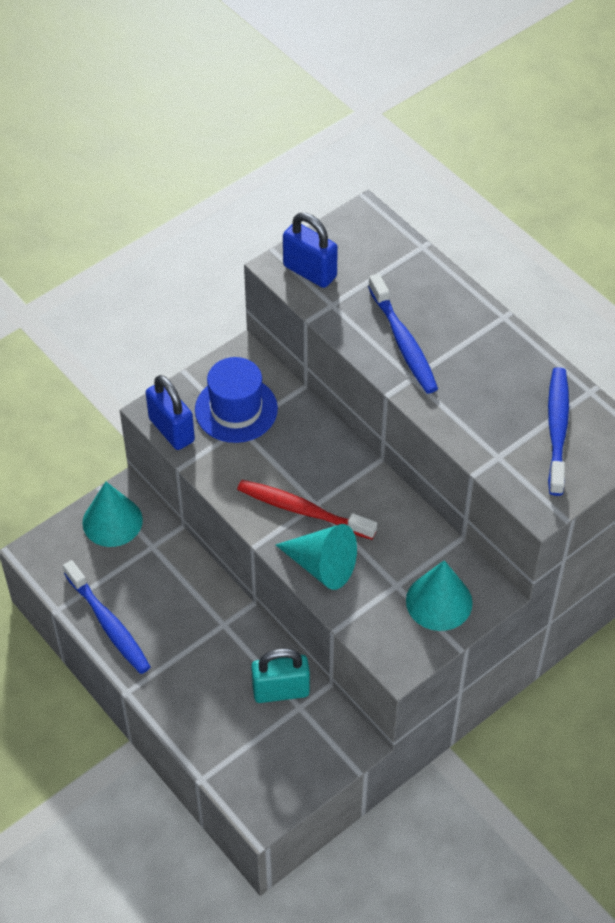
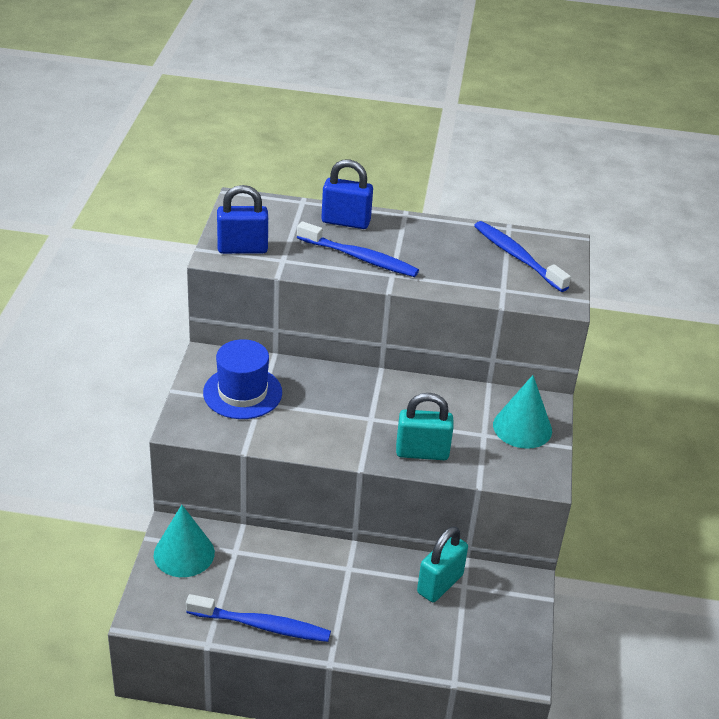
camera: 45 degrees left, 15 degrees down
blue padlock [146,375,195,450] -> blue padlock moved to [321,160,373,229]
red toothbrush [237,480,377,540] -> none
turquoise cone [276,524,357,590] -> turquoise padlock [396,393,454,460]

